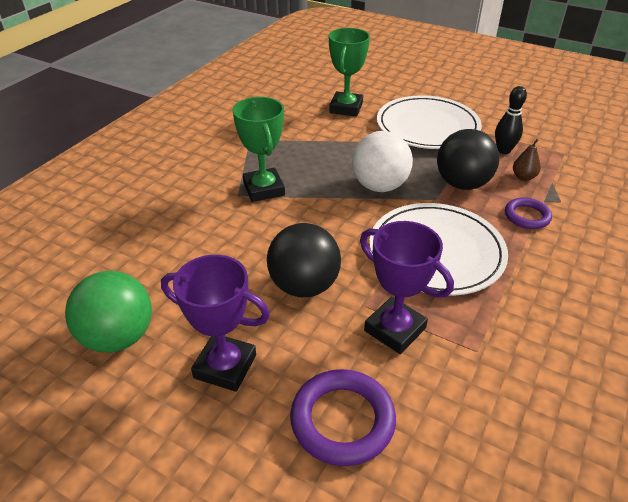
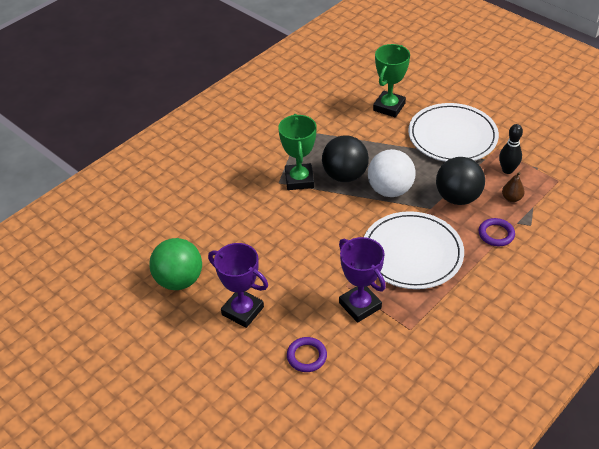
camera: 15 degrees right, 5 degrees up
black ball [267,223,341,297] -> black ball moved to [322,135,369,182]
purple ring [290,369,396,466] -> purple ring [287,337,327,372], size x0.62

